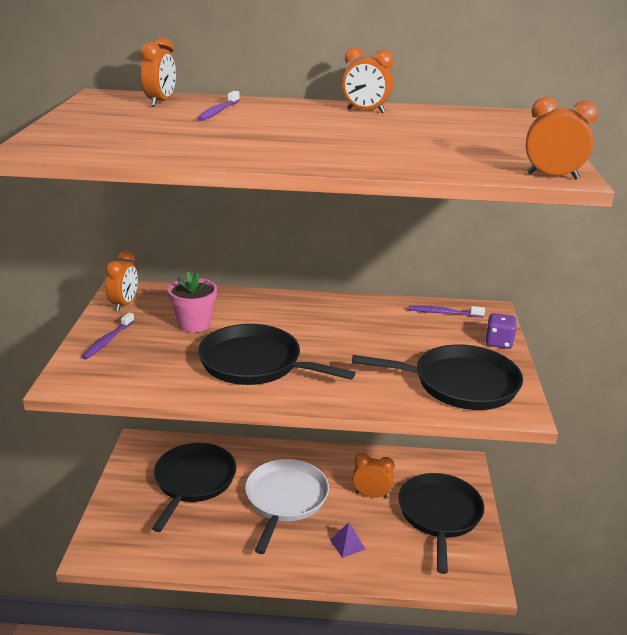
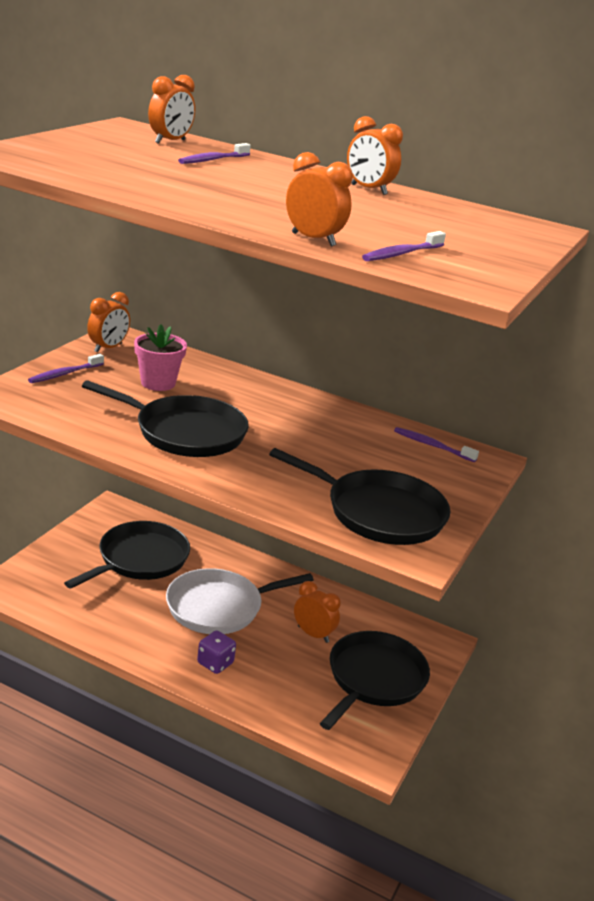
camera: 20 degrees right, 0 degrees up
black pan [198,324,356,385] -> black pan turned 150 degrees clockwise [82,380,249,457]
white pan [245,459,329,554] -> white pan turned 150 degrees counterclockwise [166,568,313,634]
purple pyramid [330,522,365,558] -> none
purple dice [485,313,517,349] -> purple dice moved to [197,630,236,674]
orange clock [526,97,599,179] -> orange clock moved to [286,152,353,247]
none -> purple toothbrush [362,231,446,261]

